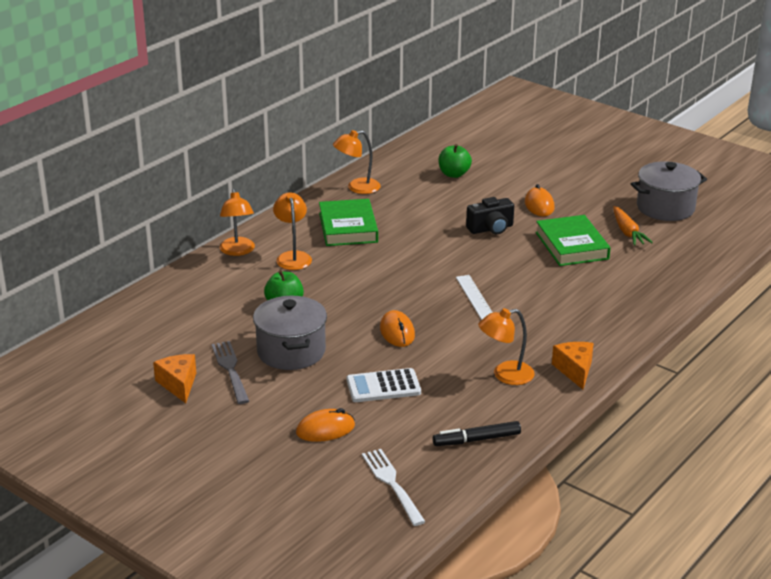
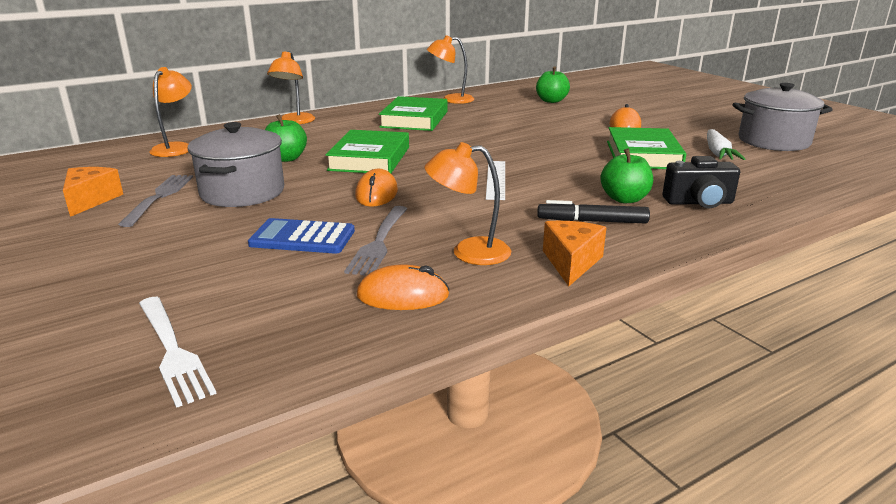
camera: 20 degrees right, 5 degrees down
orange lamp [273,192,312,270] -> orange lamp moved to [149,67,192,157]
orange mouse [296,408,355,442] -> orange mouse moved to [357,264,450,310]
white calculator [346,368,421,402] -> blue calculator [248,218,355,254]
white fork [362,449,425,526] -> white fork turned 150 degrees clockwise [139,297,217,408]
black marker [432,421,521,446] -> black marker moved to [537,200,650,223]
black camera [466,197,514,234] -> black camera moved to [662,156,740,208]
orange carrot [613,206,653,246] -> white carrot [707,129,745,160]
none -> green book [325,130,409,173]
none -> grey fork [344,206,407,275]
none -> green apple [600,148,653,203]

